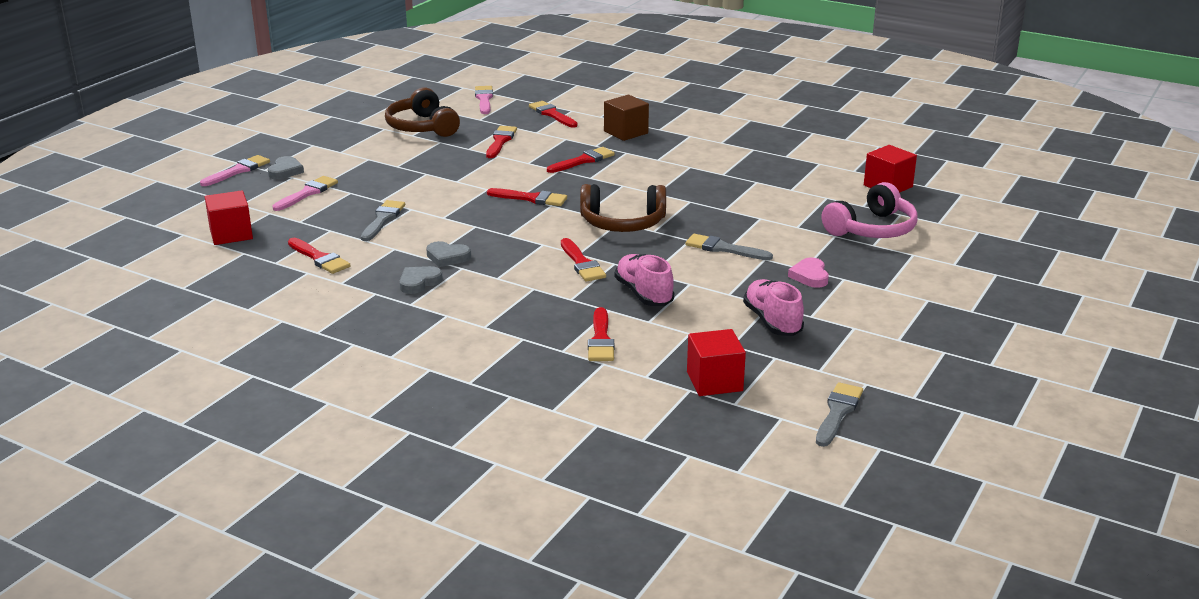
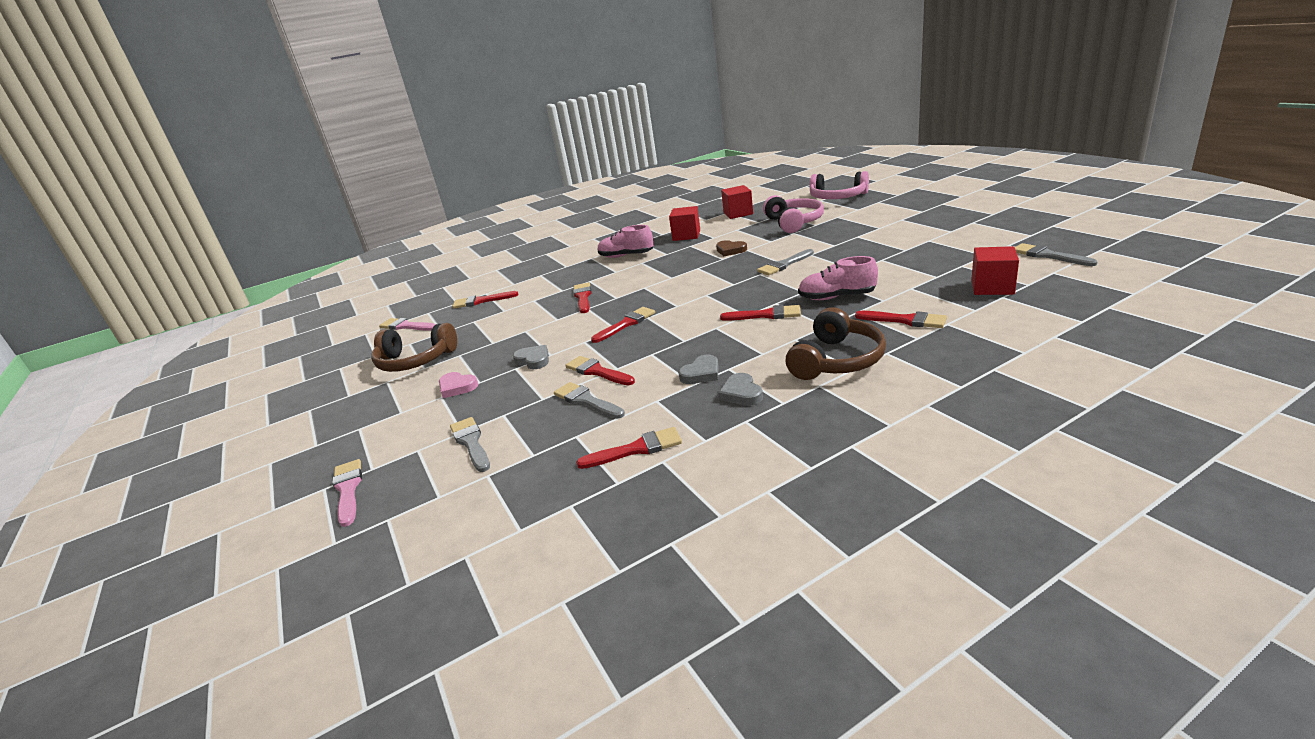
camera: 55 degrees left, 0 degrees up
red cube [205,190,253,245] -> red cube moved to [669,206,700,241]
grey heart [268,156,304,179] -> grey heart moved to [513,345,549,369]
pink brush [273,176,338,211] -> grey brush [450,417,490,472]
red brush [486,126,517,158] -> red brush moved to [565,356,635,385]
brown headphones [580,184,666,232] -> brown headphones moved to [786,307,886,380]
brown cube [604,95,649,141] -> none
pink shoe [743,279,804,336] -> pink shoe moved to [598,225,653,258]
pink heart [788,257,829,288] -> pink heart moved to [439,372,478,398]
none -> brown heart [716,240,747,256]
none -> pink headphones [810,171,869,199]

